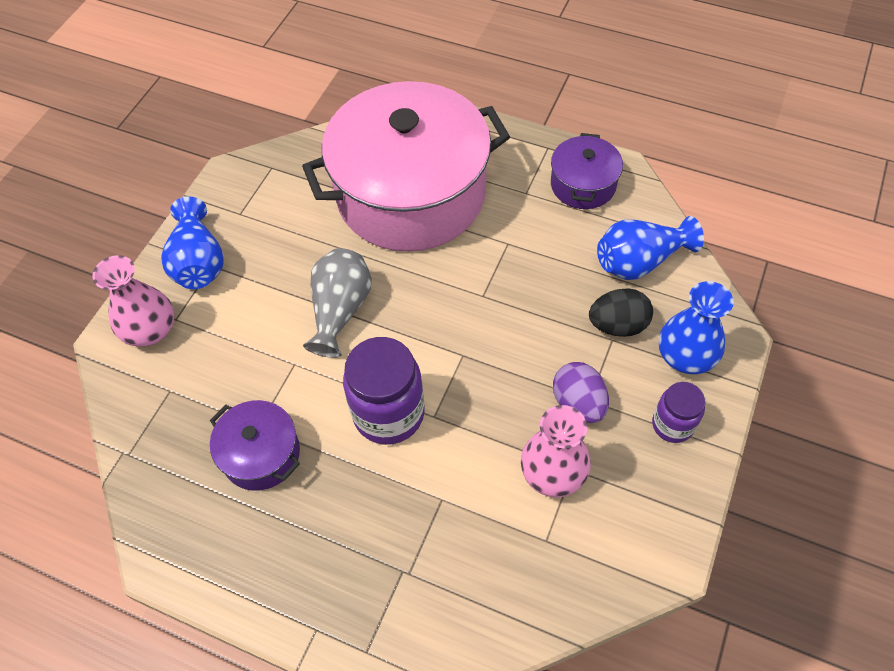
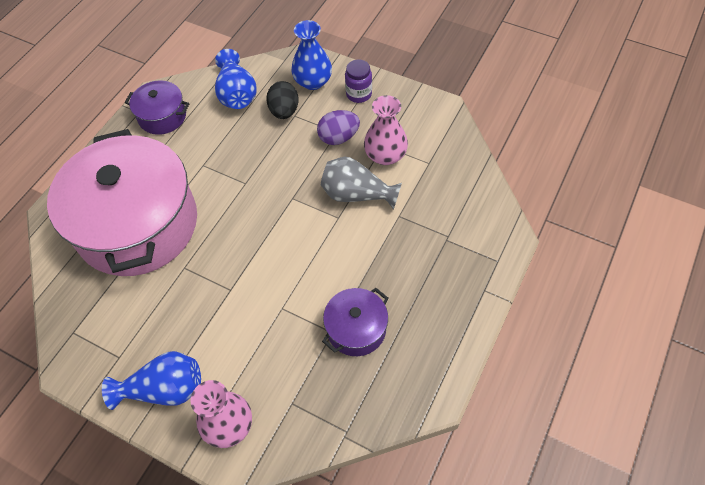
camera: 85 degrees left, 0 degrees up
grey vase [303,248,372,358] -> grey vase moved to [321,157,402,210]
purple jar [343,337,425,445] -> none

